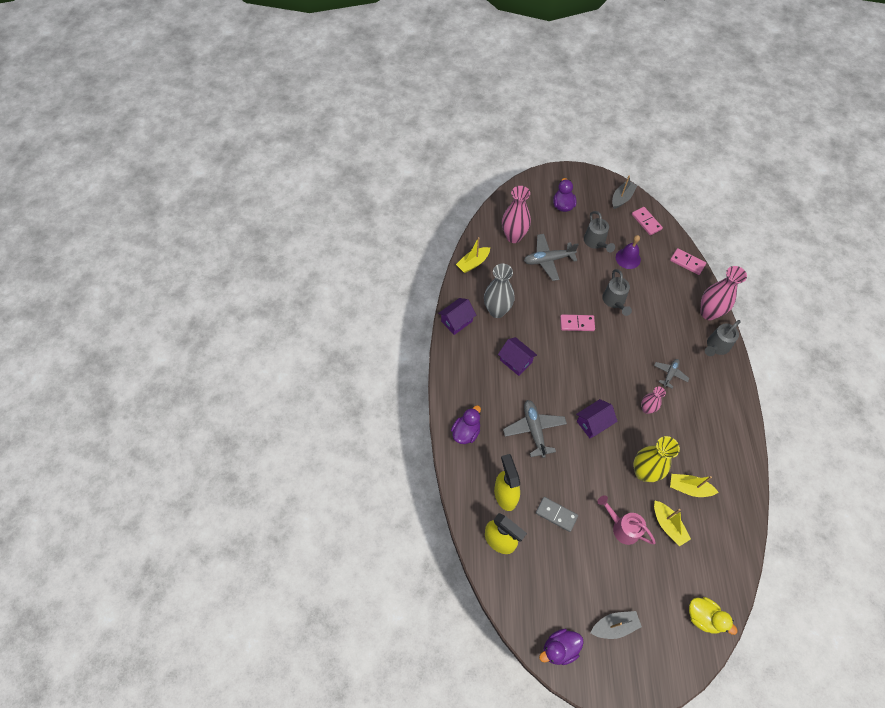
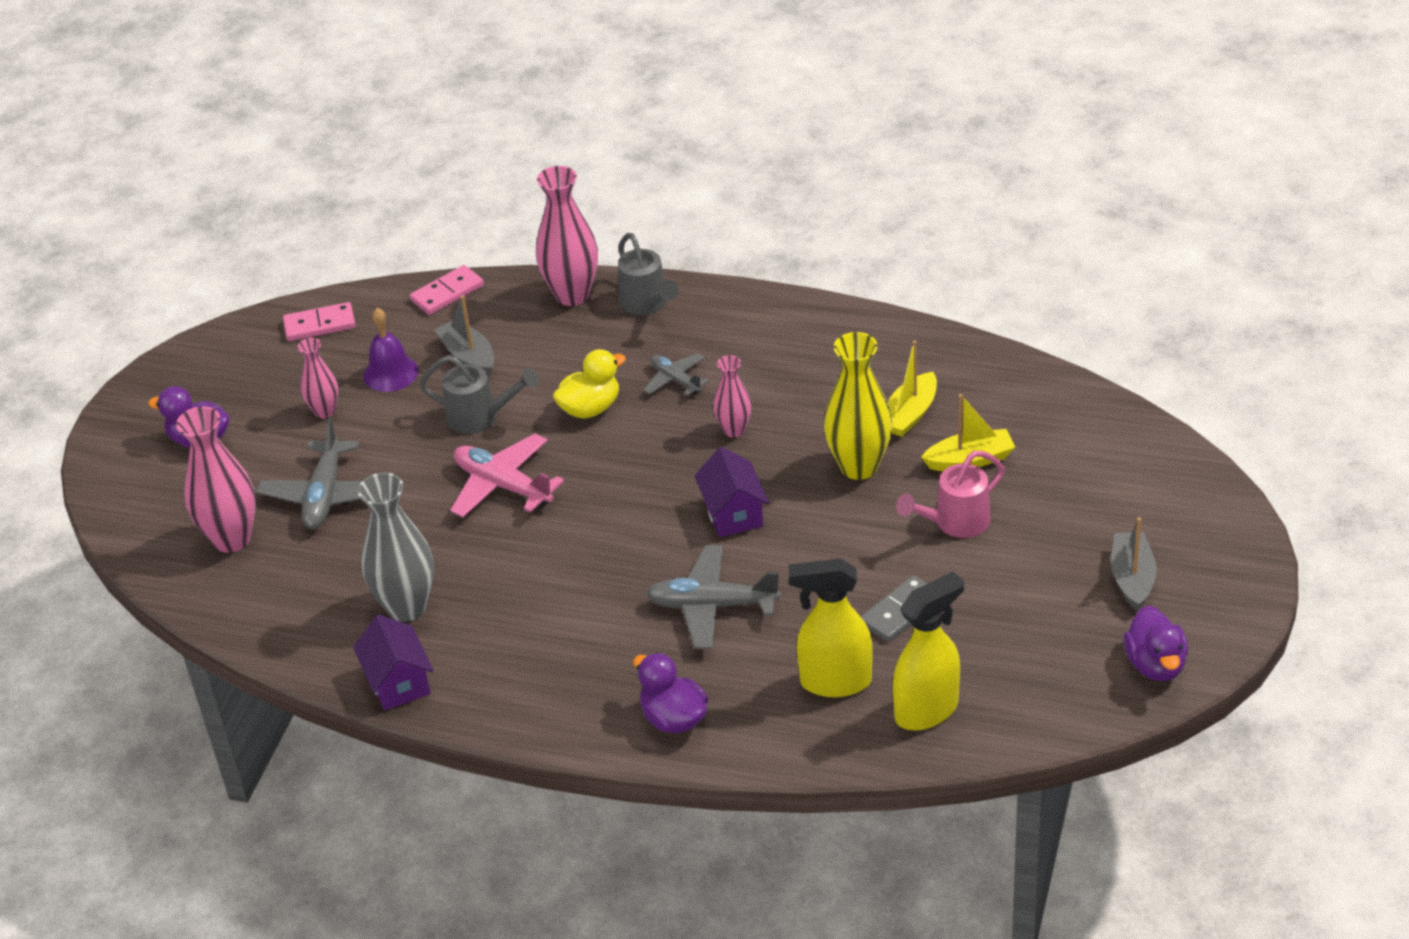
camera: 70 degrees left, 20 degrees down
yellow boat [456,237,490,273] -> none
purple house [498,337,537,376] -> none
pink domino [560,315,595,331] -> pink plane [450,434,564,517]
grey watering can [584,211,615,253] -> pink vase [298,338,338,418]
grey boat [612,176,637,209] -> grey boat moved to [434,295,495,377]
yellow duck [689,597,738,635] -> yellow duck moved to [553,349,626,419]

